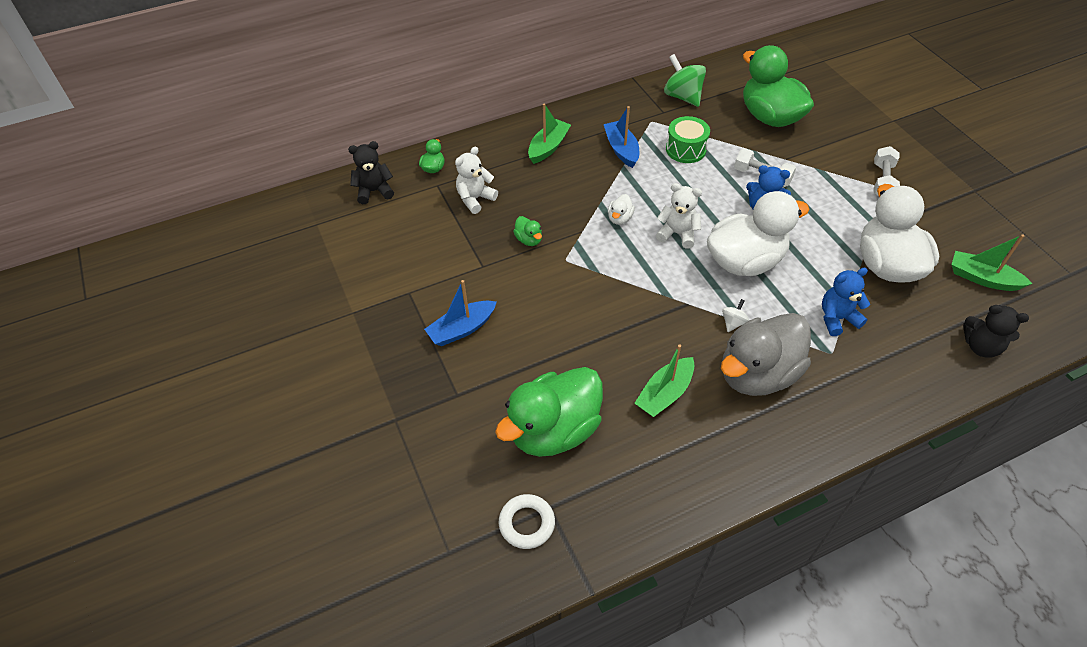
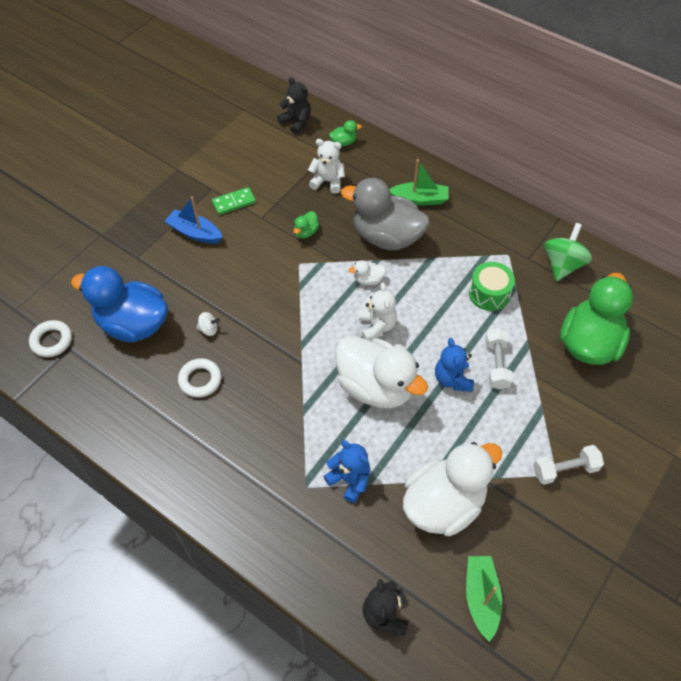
camera: 60 degrees right, 5 degrees up
green duck [495,367,603,457] -> blue duck [71,266,168,343]
blue boat [604,106,639,168] -> none
green boat [634,344,694,417] -> white ring [178,358,221,398]
grey duck [721,313,811,396] -> grey duck moved to [341,178,430,250]
white spinning top [722,299,749,332] -> white spinning top moved to [196,312,220,336]
none -> green domino [212,187,256,215]

